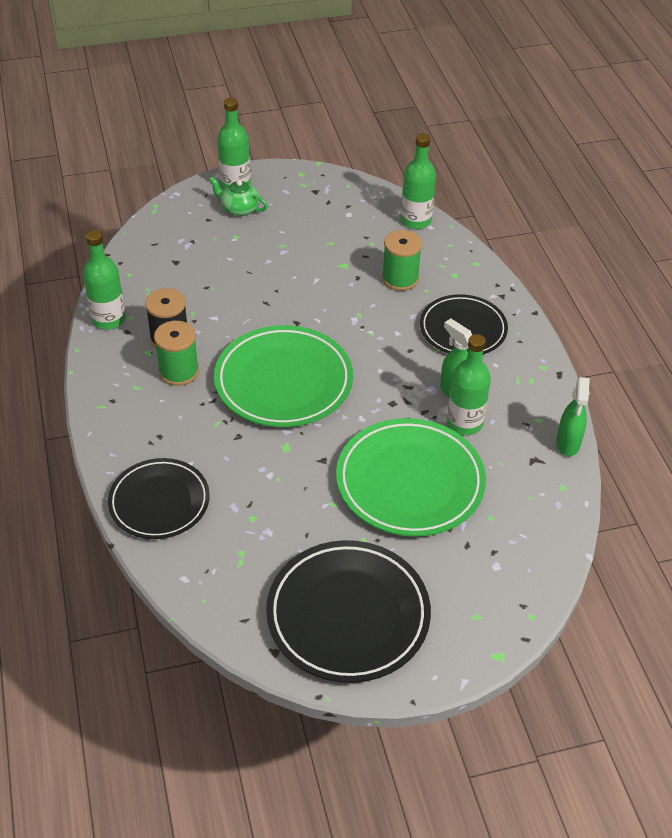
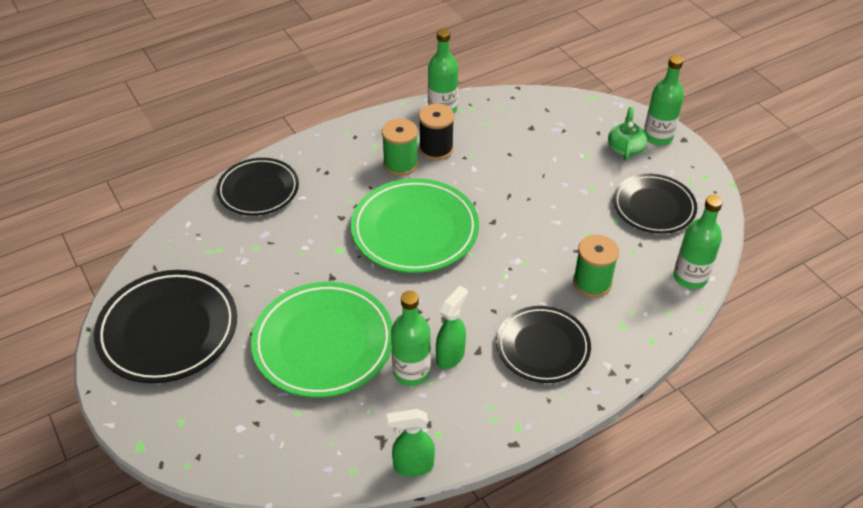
camera: 75 degrees right, 0 degrees up
none -> black plate [613,174,697,234]

